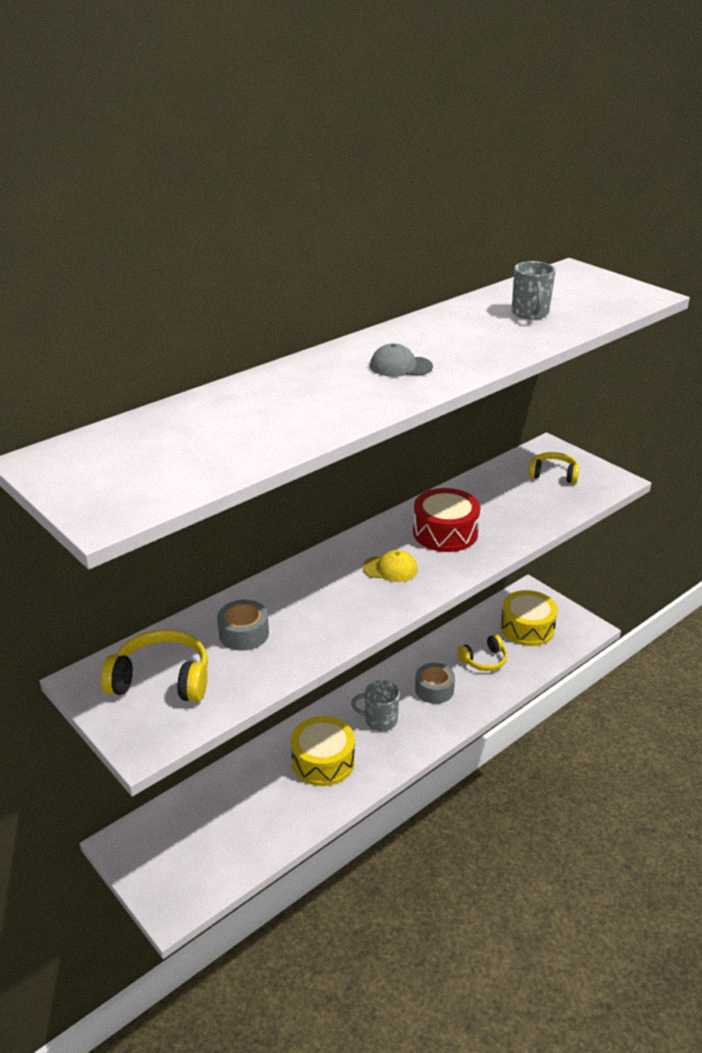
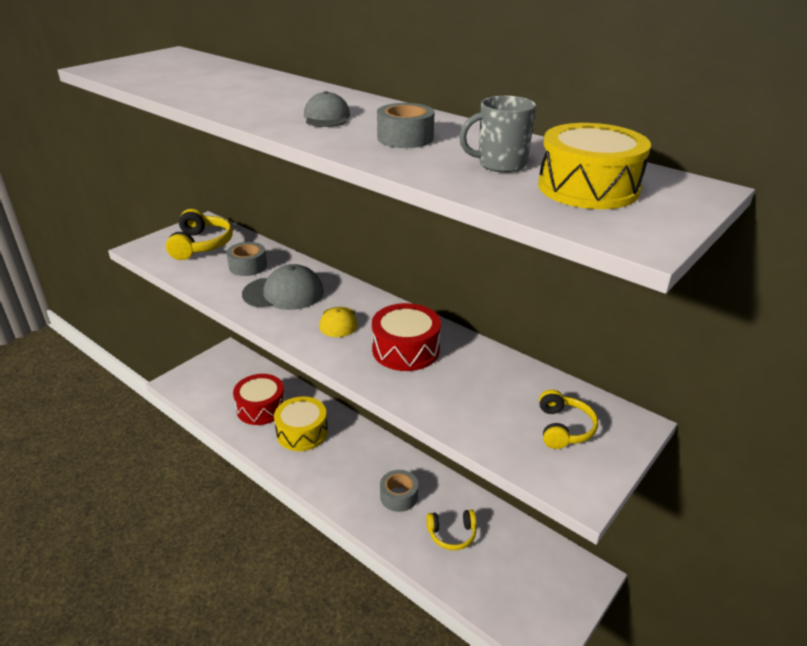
camera: 80 degrees right, 0 degrees up
grey mug [351,680,400,731] -> none
yellow headphones [457,634,507,671] -> yellow headphones turned 60 degrees counterclockwise [426,510,476,550]
yellow drum [500,590,558,646] -> yellow drum moved to [538,123,651,209]
none -> red drum [233,374,285,425]
none -> grey cap [242,264,324,310]
none -> grey tape [377,103,435,148]

